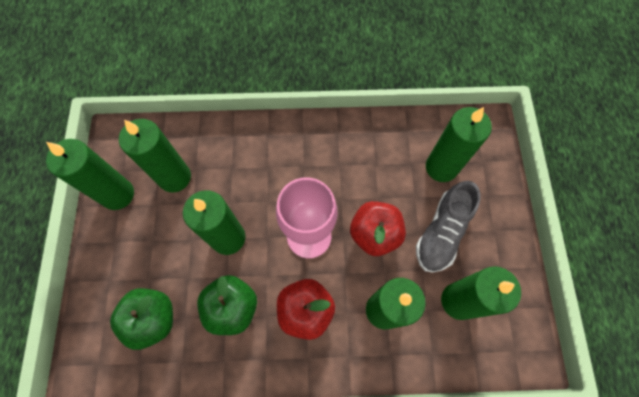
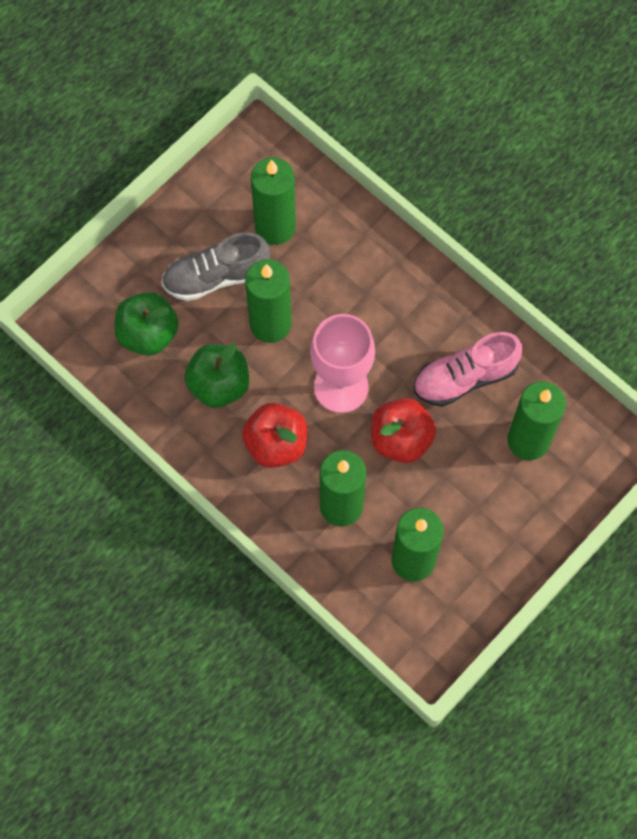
camera: 45 degrees right, 0 degrees up
green candle [46,139,134,210] -> none
grey shoe [416,181,481,273] -> grey shoe moved to [161,232,270,301]
none -> pink shoe [414,332,523,407]

